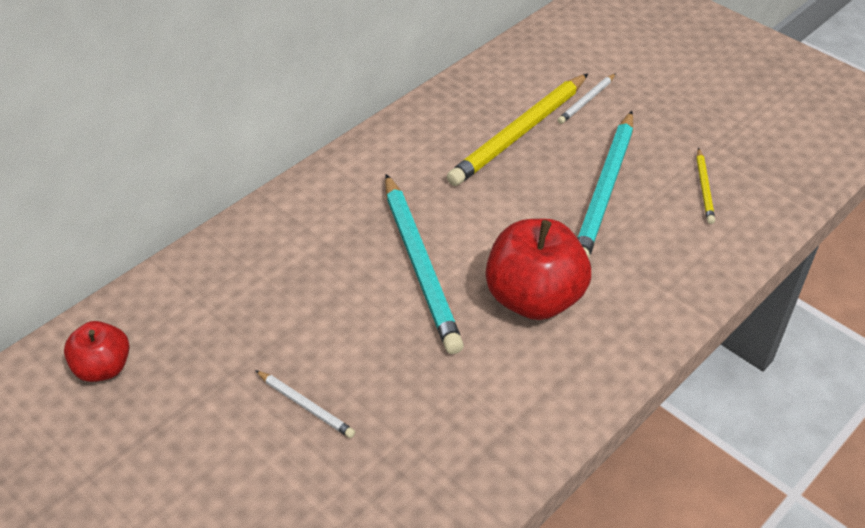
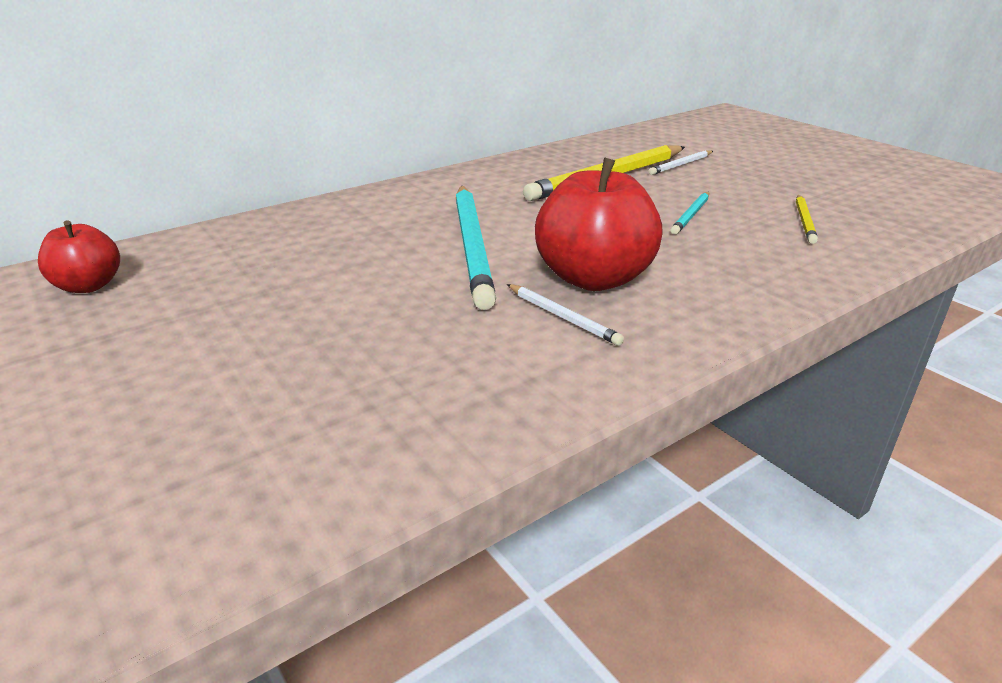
camera: 10 degrees right, 15 degrees down
white pencil [255,370,355,438] -> white pencil moved to [507,284,624,346]
turquoise pencil [577,111,633,259] -> turquoise pencil [670,192,709,235], size x0.47

